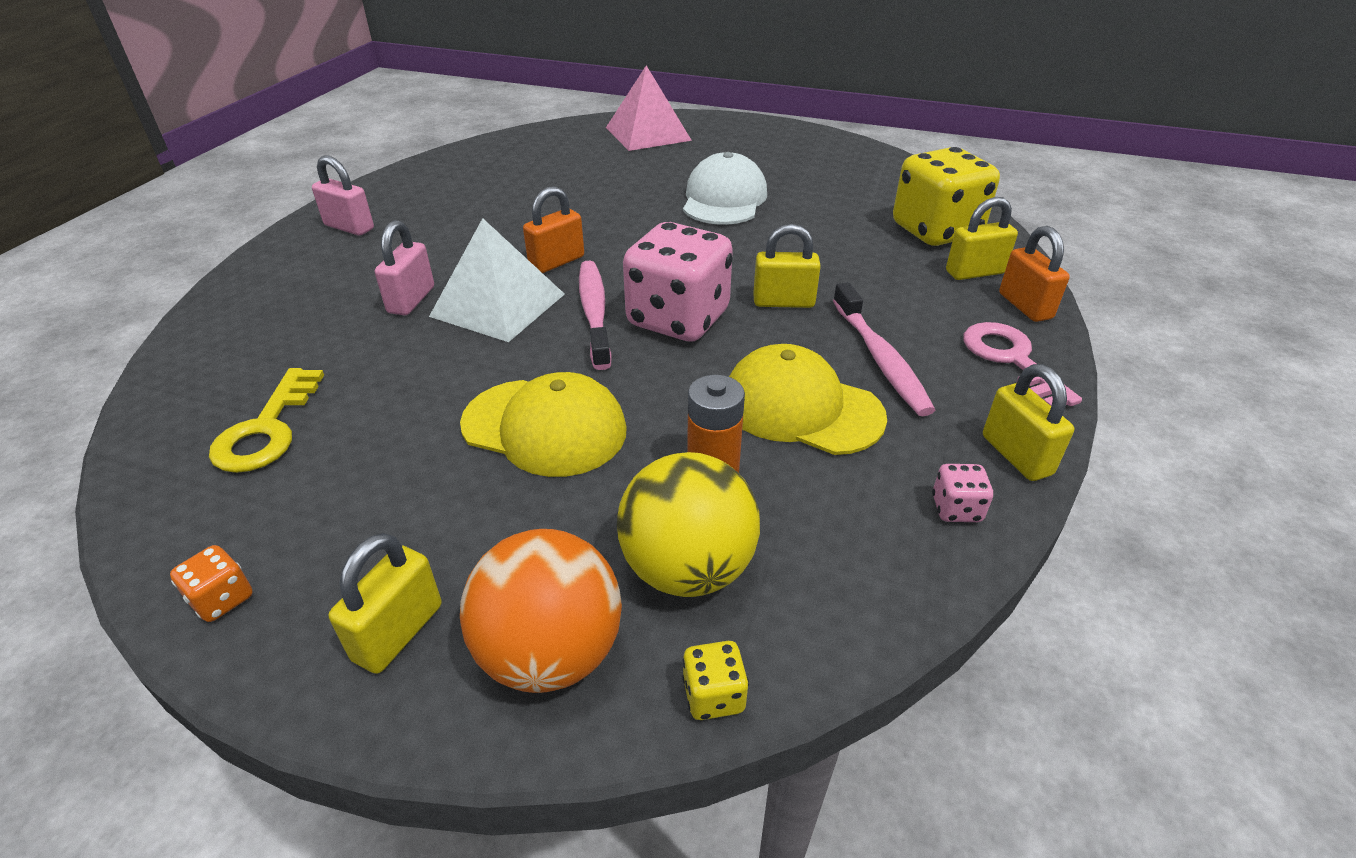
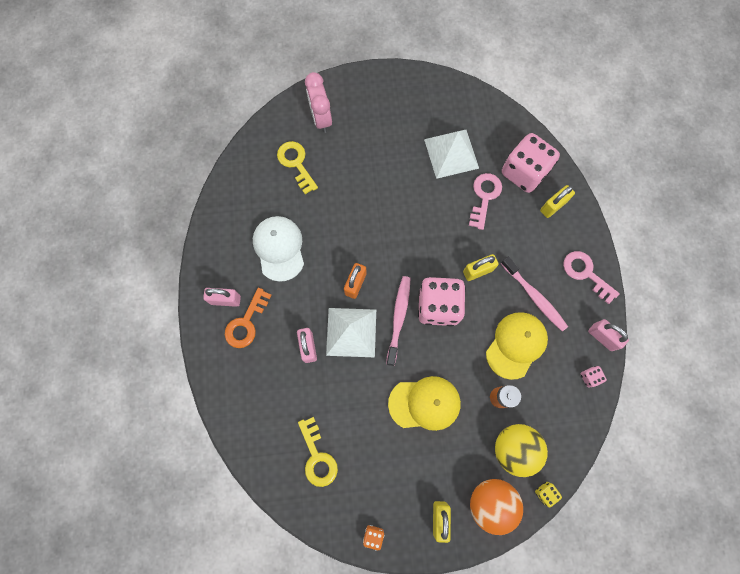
camera: 25 degrees left, 35 degrees up
pink toothbrush [579,261,611,370] -> pink toothbrush turned 45 degrees clockwise [386,276,410,366]
pink pyramid [606,65,692,151] -> pink clock [305,72,332,133]
white cap [683,152,767,225] -> white cap moved to [253,216,304,282]
yellow cap [729,344,887,455] -> yellow cap turned 120 degrees clockwise [486,312,548,380]
yellow dice [893,147,1000,246] -> pink dice [502,133,560,193]
yellow padlock [983,364,1074,481] -> pink padlock [588,319,629,351]
orange padlock [999,226,1070,322] -> none
none -> orange key [225,288,272,348]
none -> yellow key [277,141,318,194]
none -> white pyramid [424,130,479,179]
none -> pink key [469,173,502,230]

